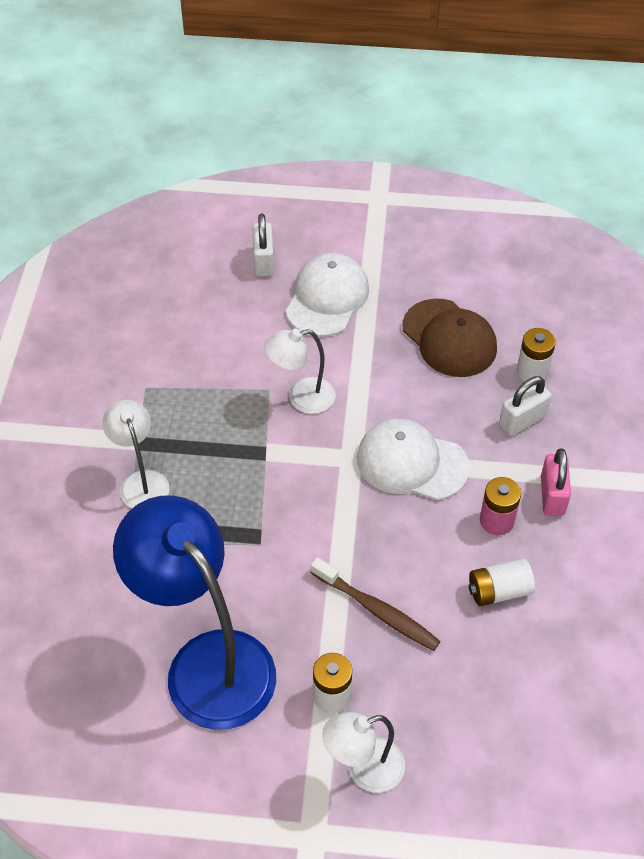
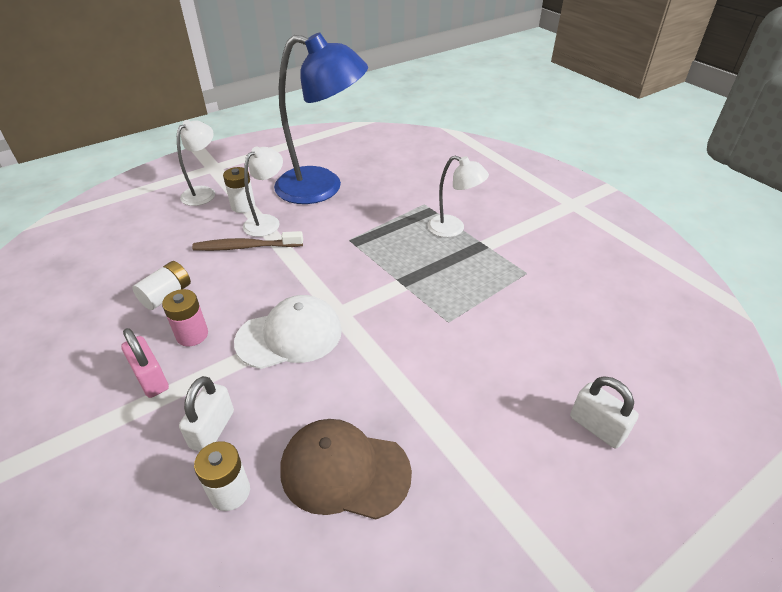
camera: 140 degrees right, 10 degrees down
white lamp [264,329,336,414] -> white lamp moved to [243,146,283,237]
white cap [285,253,369,337] -> none

